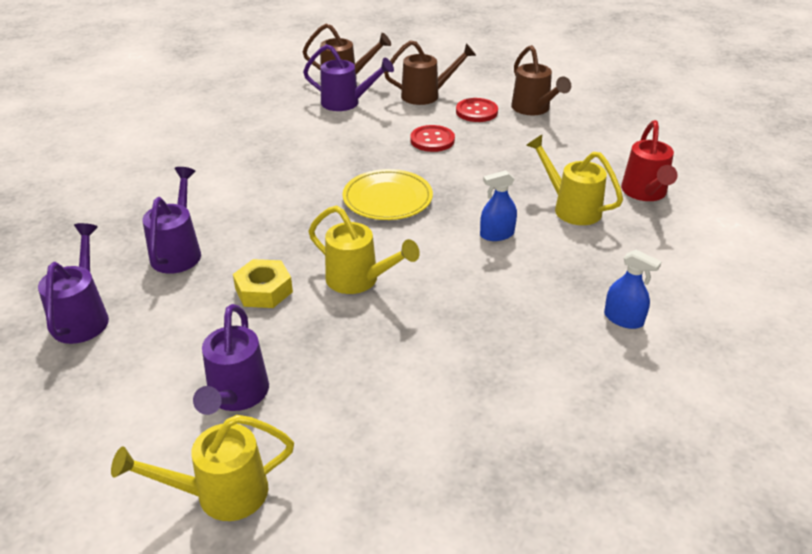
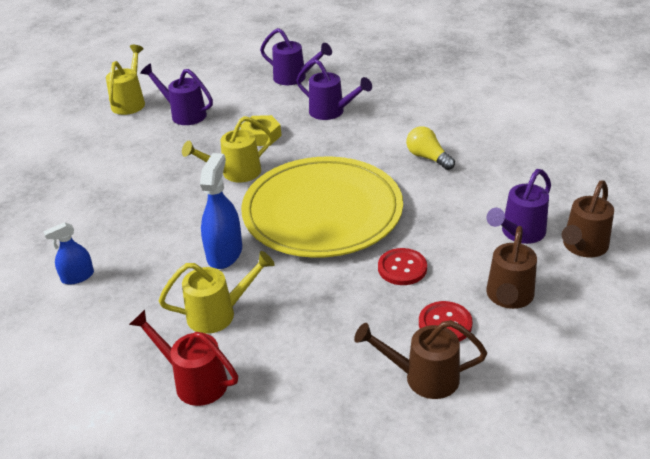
camera: 120 degrees right, 0 degrees up
yellow plate [342,169,433,220] -> yellow plate [241,156,403,258], size x1.96
blue spray bottle [480,170,517,241] -> blue spray bottle [200,153,242,269], size x1.63
none -> yellow light bulb [406,126,455,170]

